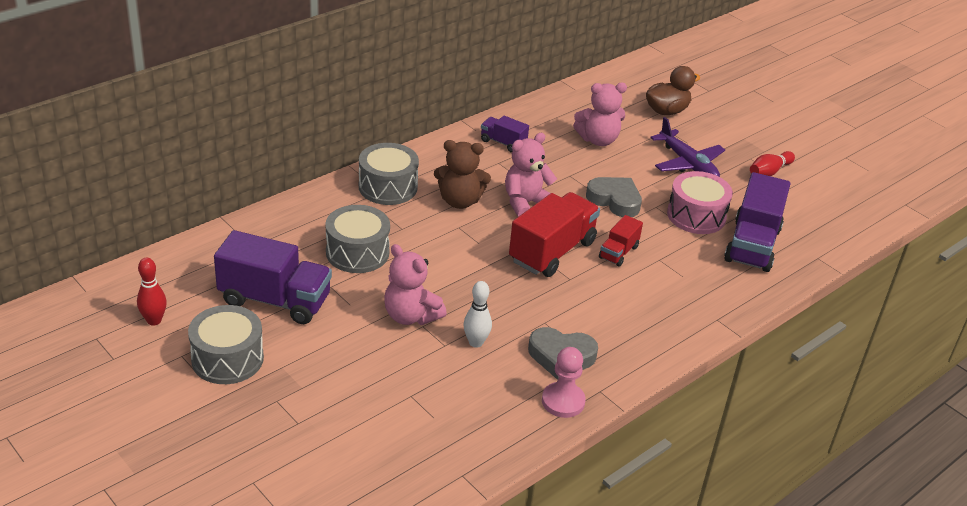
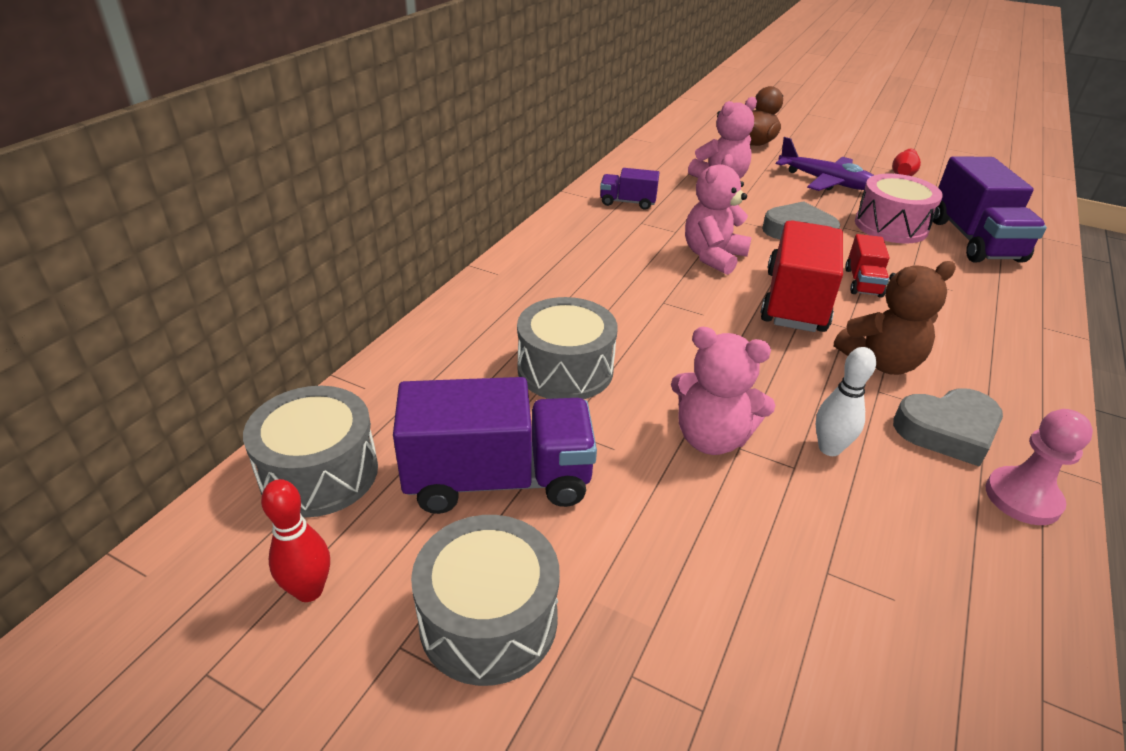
camera: 20 degrees left, 0 degrees up
grey drum [359,143,419,205] -> grey drum moved to [243,386,378,517]
brown teddy bear [434,140,491,209] -> brown teddy bear moved to [834,261,956,375]

